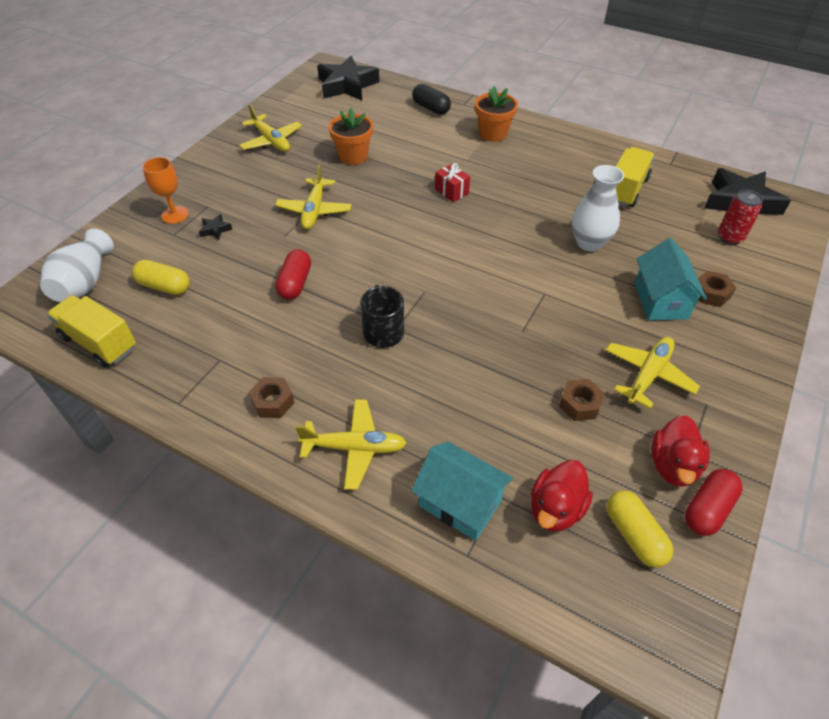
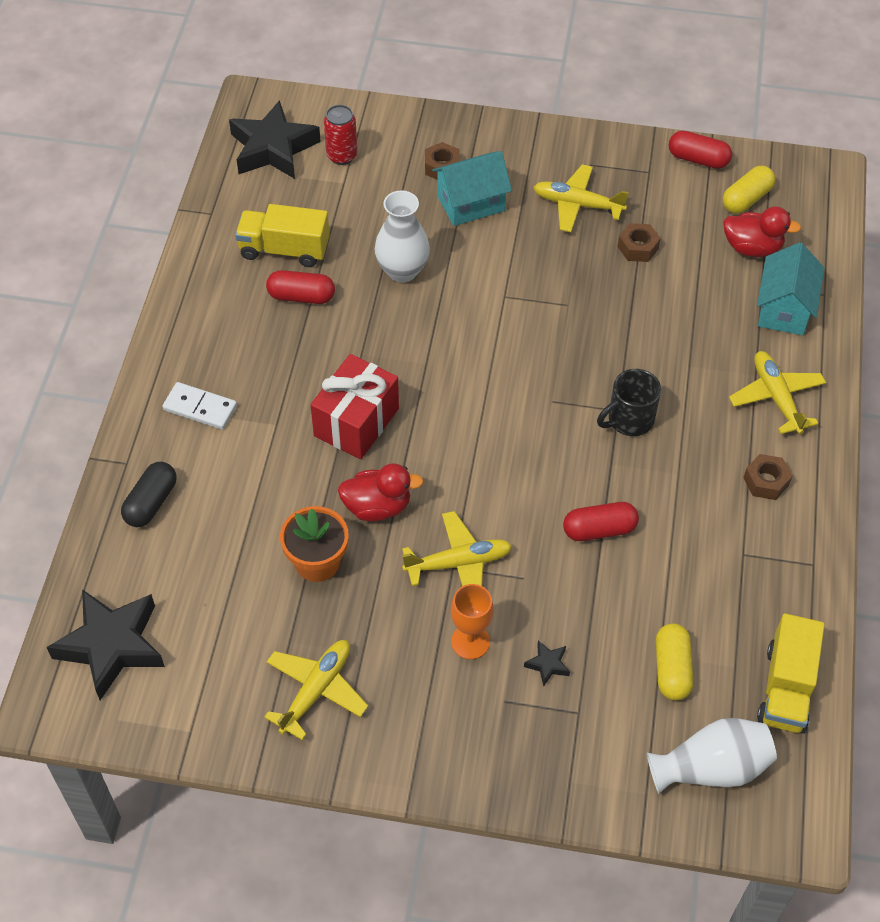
camera: 110 degrees left, 5 degrees up
orange goblet [143,157,188,224] -> orange goblet moved to [451,584,494,659]
red gift [435,163,470,202] -> red gift [311,354,399,459], size x1.89
orange flower pot [475,86,518,142] -> white domino [162,382,237,430]
red duck [651,415,710,487] -> red duck moved to [338,463,424,522]
none -> red capsule [266,270,335,304]

